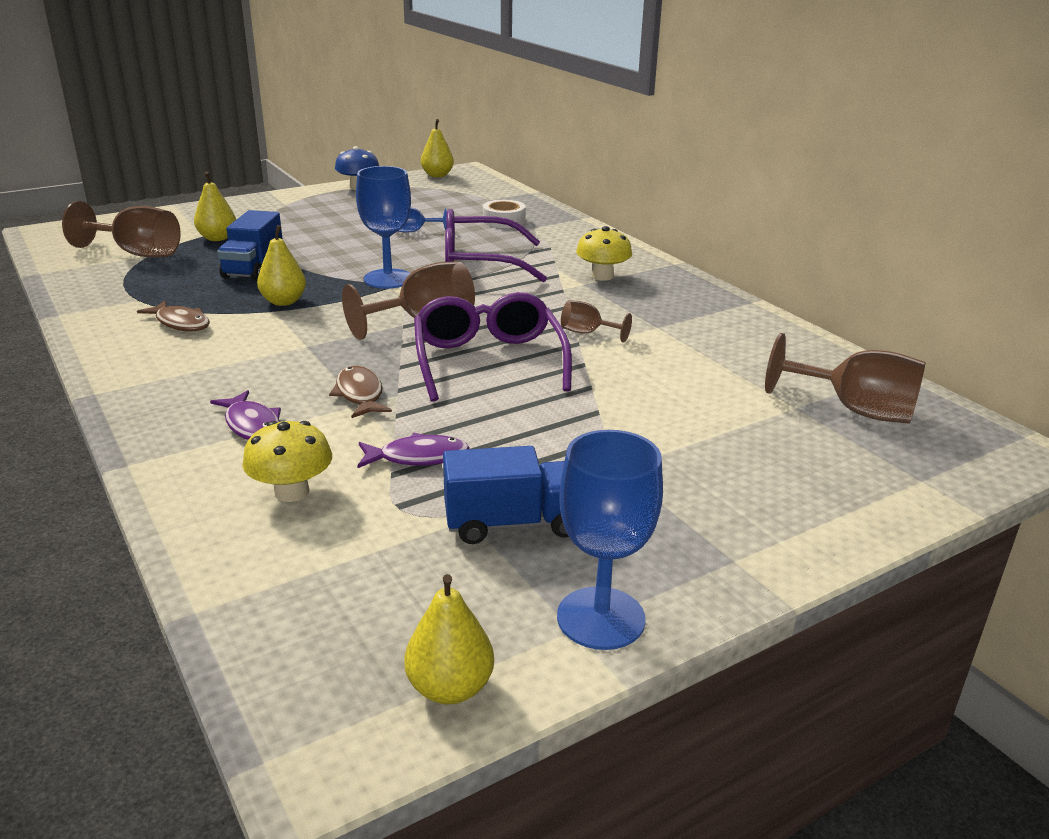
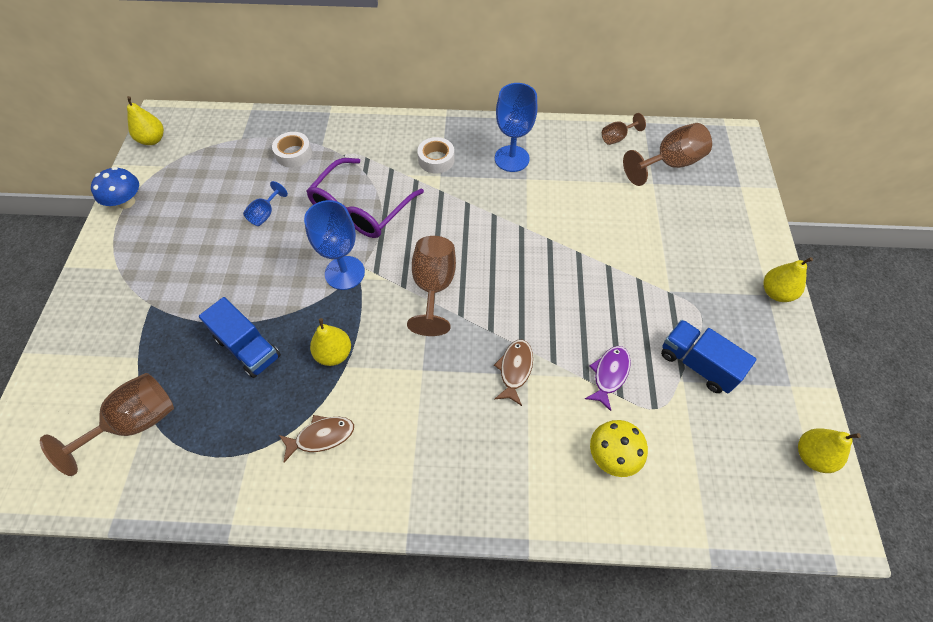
camera: 55 degrees left, 30 degrees up
yellow pear [194,171,236,241] -> yellow pear moved to [763,257,813,302]
purple fish [210,390,281,440] -> none
brown fish [329,366,392,418] -> brown fish turned 90 degrees clockwise [494,340,533,406]
purple glasses [414,292,572,402] -> none
blue truck [443,446,569,544] -> blue truck turned 75 degrees counterclockwise [661,320,757,393]
blue goblet [557,430,663,650] -> blue goblet moved to [495,83,537,172]
brown goblet [561,300,632,343] -> brown goblet moved to [602,113,646,145]
yellow mushroom [576,226,632,281] -> white tape [417,137,455,174]

